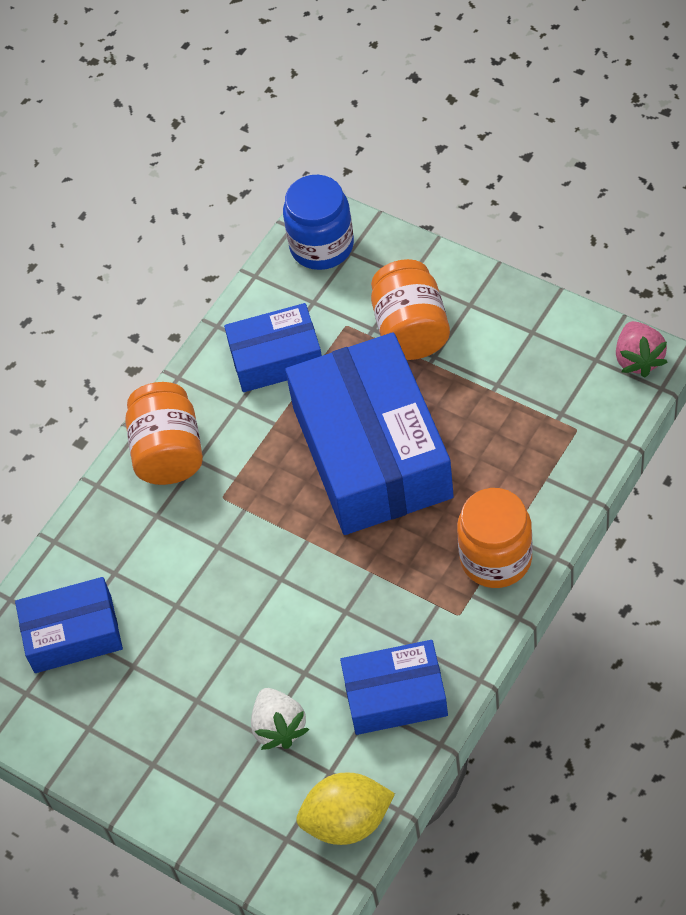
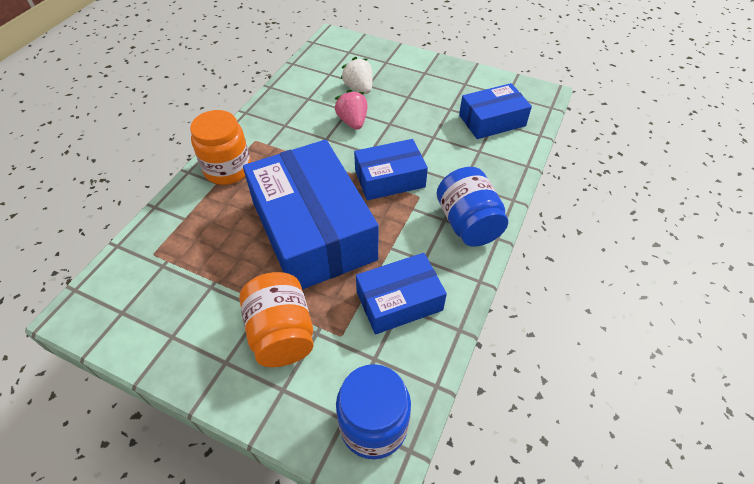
camera: 165 degrees right, 5 degrees down
orange jar [125,382,203,485] -> blue jar [436,167,508,247]
yellow lemon [296,772,395,845] -> none
blue box [340,640,448,735] -> blue box moved to [354,139,428,200]
pink strawberry [616,321,668,377] -> pink strawberry moved to [334,89,368,130]

